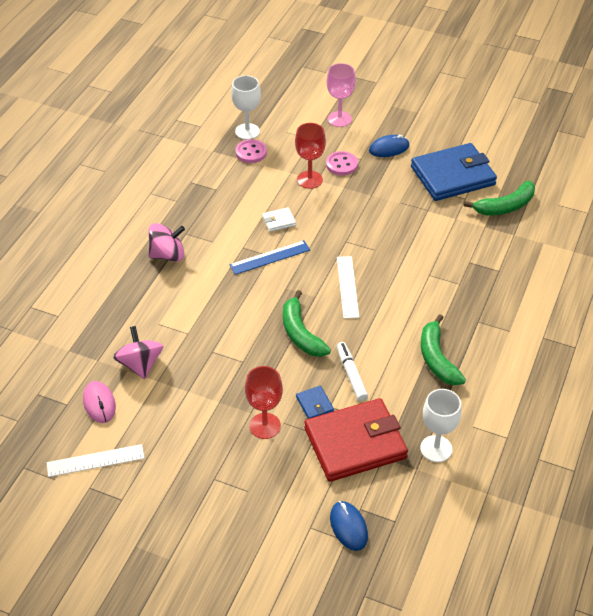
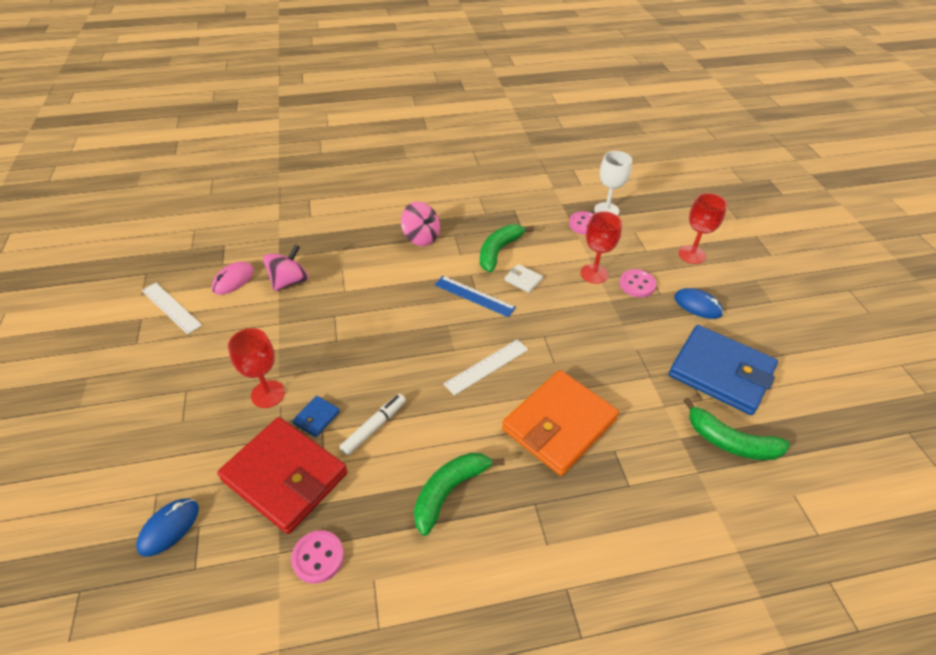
camera: 55 degrees right, 0 degrees up
green banana [283,290,331,357] -> green banana moved to [480,224,534,272]
pink goblet [327,63,356,127] -> red goblet [678,193,727,264]
white goblet [420,389,462,462] -> pink button [291,530,344,584]
none -> orange wallet [502,370,619,476]

